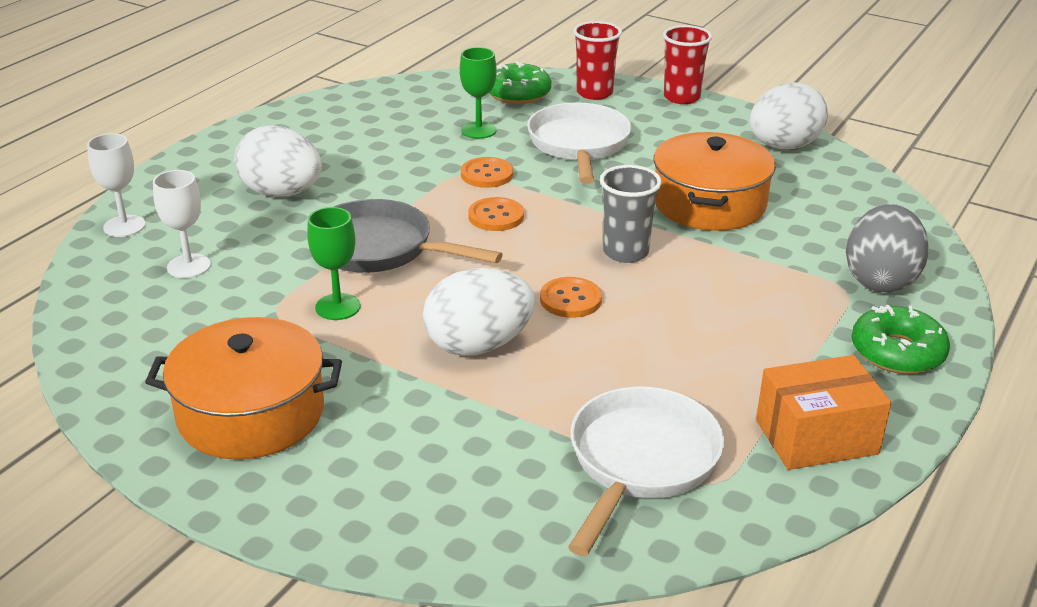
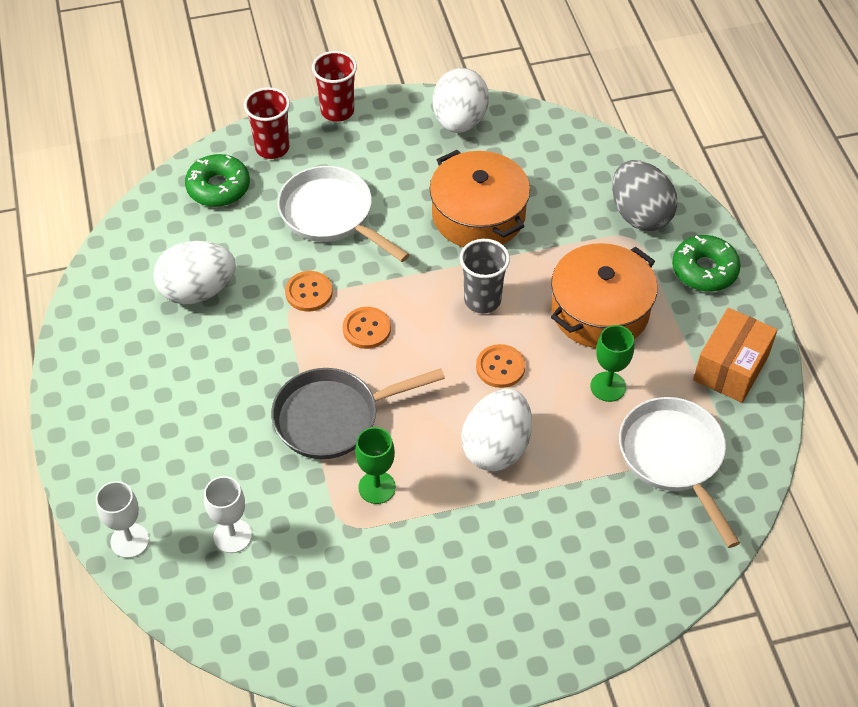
camera: 45 degrees left, 20 degrees up
orange pot [145,317,342,460] -> orange pot moved to [551,243,657,348]
white egg [234,125,322,197] -> white egg moved to [153,241,236,305]
green goblet [460,47,497,139] -> green goblet moved to [591,325,634,402]

